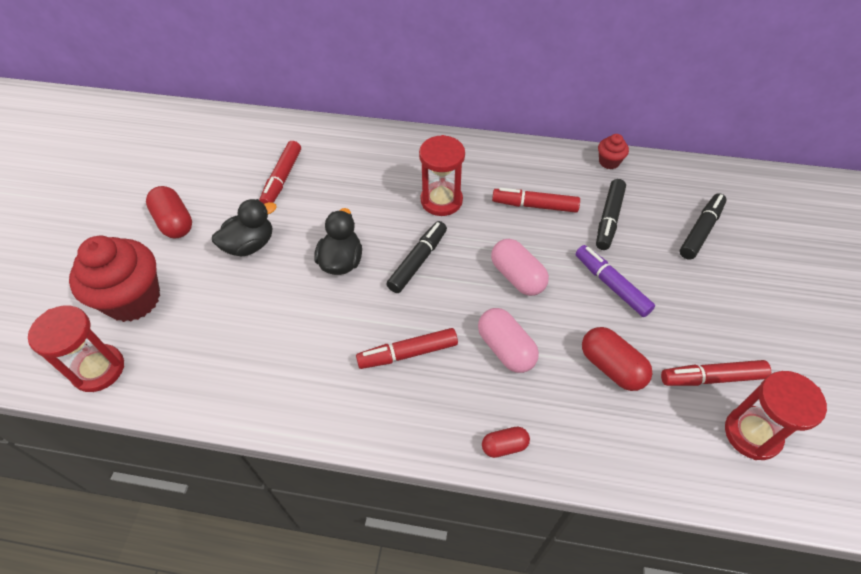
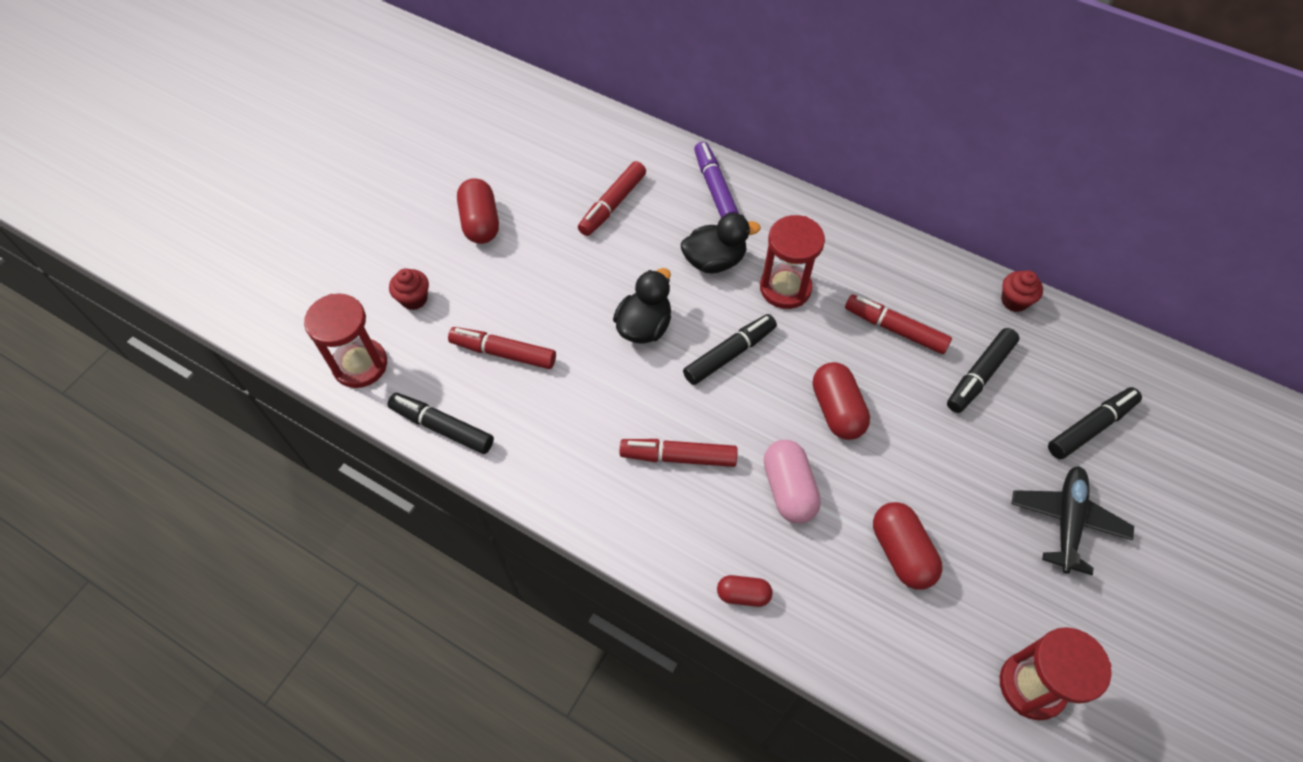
camera: 20 degrees right, 5 degrees up
red cupcake [69,236,160,322] -> red cupcake [389,269,429,310], size x0.45
black duck [212,199,277,257] -> black duck moved to [681,213,761,273]
pink capsule [491,239,549,296] -> red capsule [813,362,870,440]
purple marker [575,245,655,317] -> purple marker moved to [694,142,739,218]
red marker [661,360,771,386] -> red marker moved to [448,327,556,369]
none -> black marker [387,393,494,454]
none -> black plane [1011,466,1134,575]

